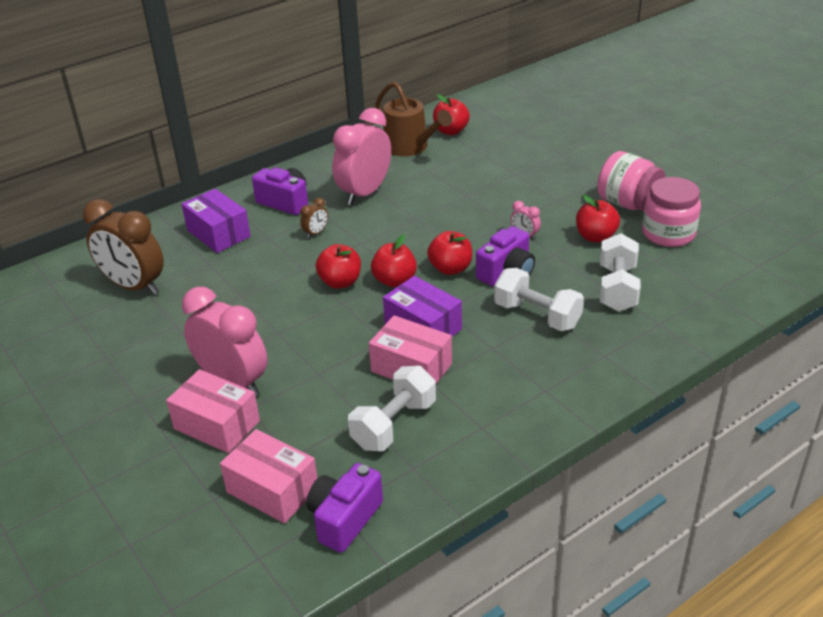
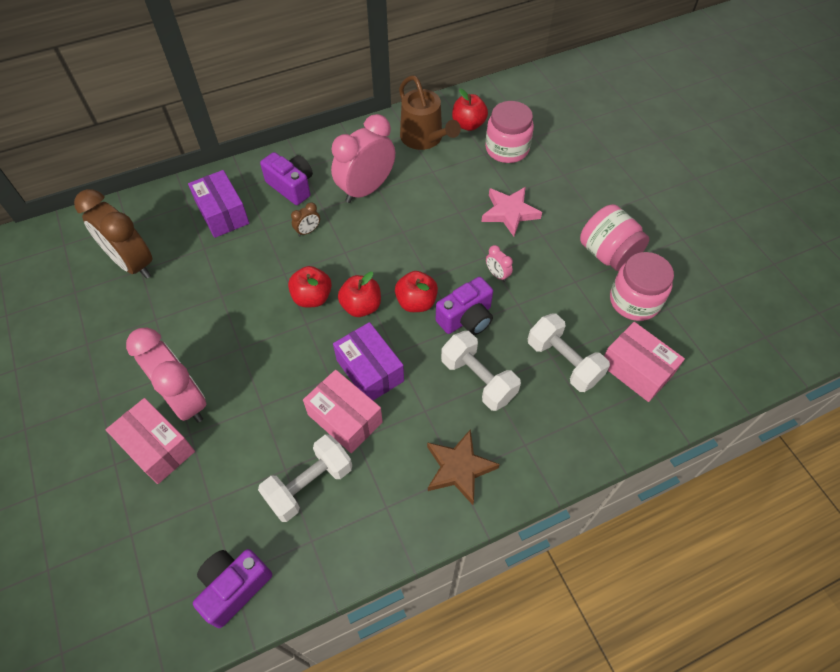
camera: 10 degrees right, 20 degrees up
pink box [220,429,317,524] -> pink box moved to [604,322,685,402]
red apple [576,195,620,243] -> none
white dumbbell [600,234,641,312] -> white dumbbell turned 60 degrees counterclockwise [528,314,610,392]
none -> brown star [427,429,500,505]
none -> pink star [481,187,542,237]
none -> pink jar [485,101,534,163]

